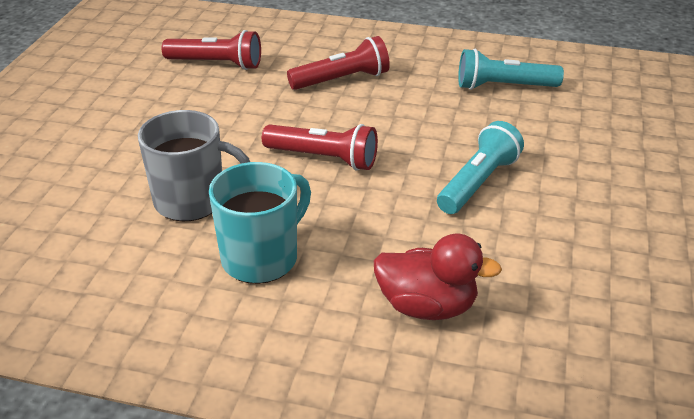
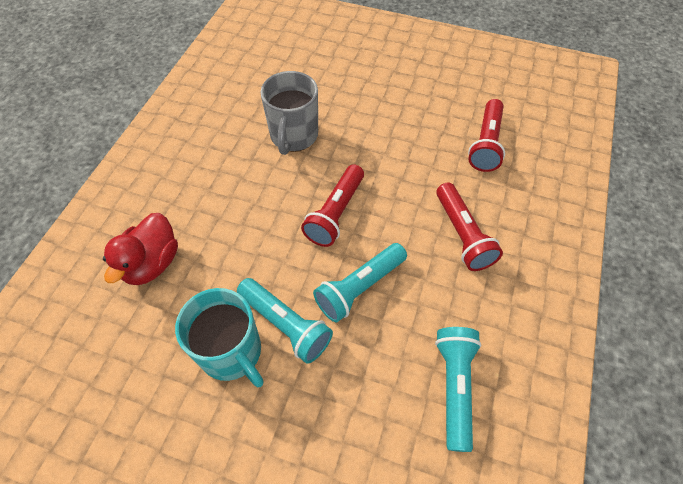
camera: 95 degrees right, 20 degrees up
turquoise mug [209,162,311,284] -> turquoise mug moved to [175,288,264,387]
none -> turquoise flashlight [313,243,407,322]

